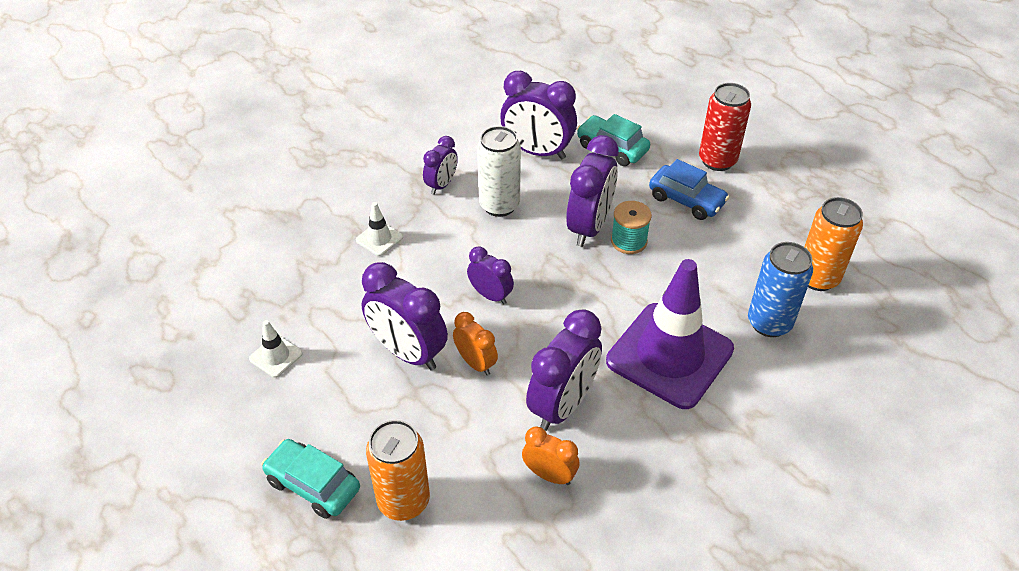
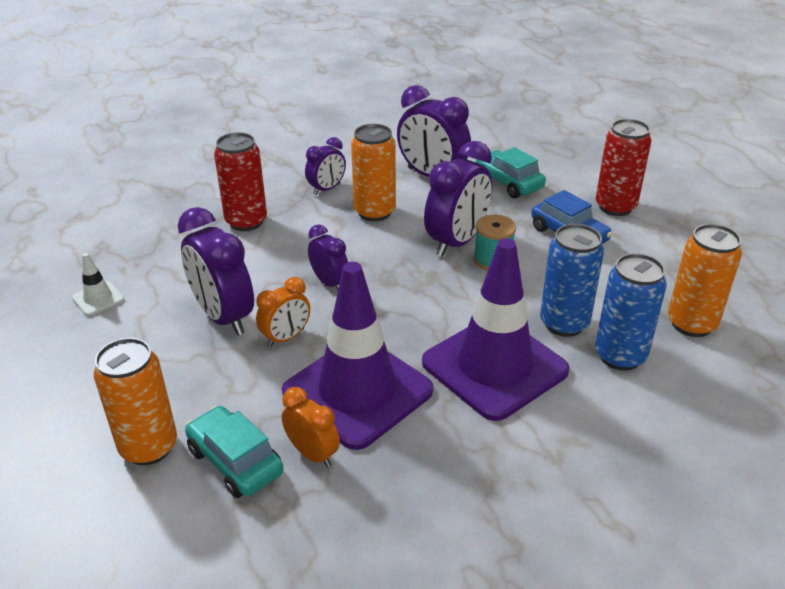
camera: 15 degrees right, 10 degrees down
turquoise car [261,439,360,519] -> turquoise car moved to [185,406,283,498]
white traffic cone [356,202,403,256] -> red can [214,132,267,231]
orange clock [453,312,498,375] -> orange clock turned 75 degrees clockwise [256,277,310,347]
white can [477,126,521,217] -> orange can [351,124,396,221]
purple clock [526,309,602,431] -> purple traffic cone [282,262,433,450]
none -> blue can [540,224,604,337]

